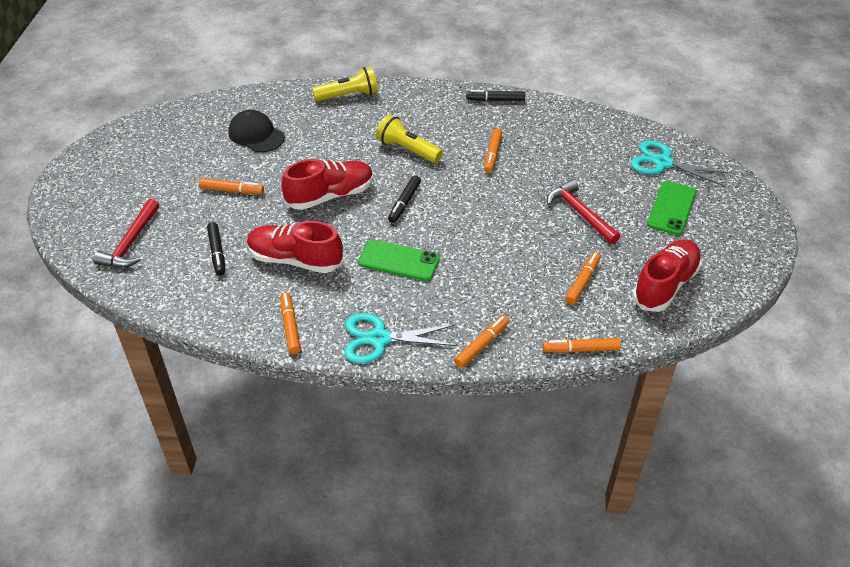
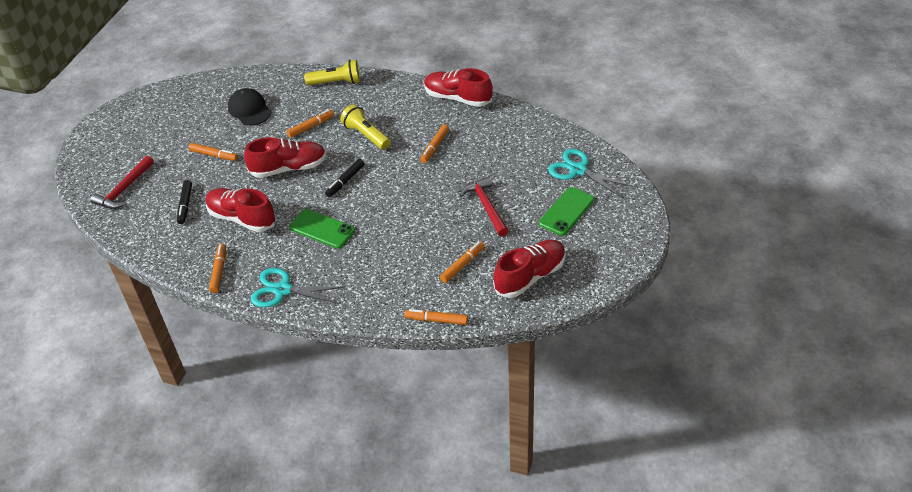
camera: 15 degrees right, 0 degrees up
orange marker [454,315,510,368] -> orange marker moved to [287,109,334,138]
black marker [466,90,525,101] -> red shoe [424,68,493,107]

